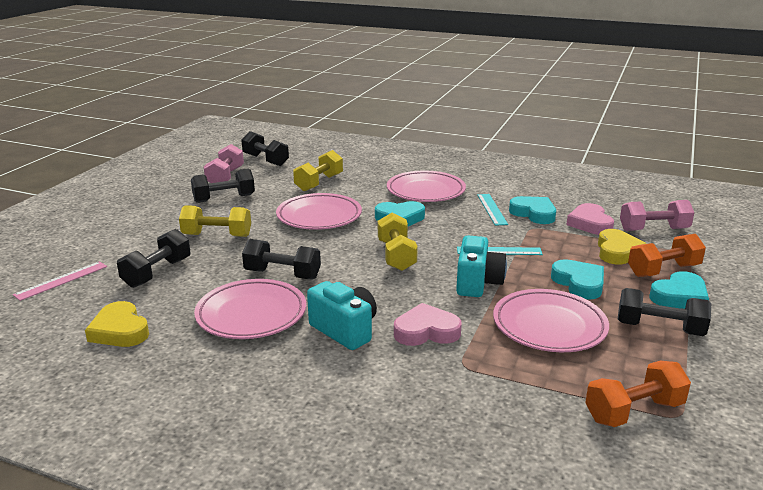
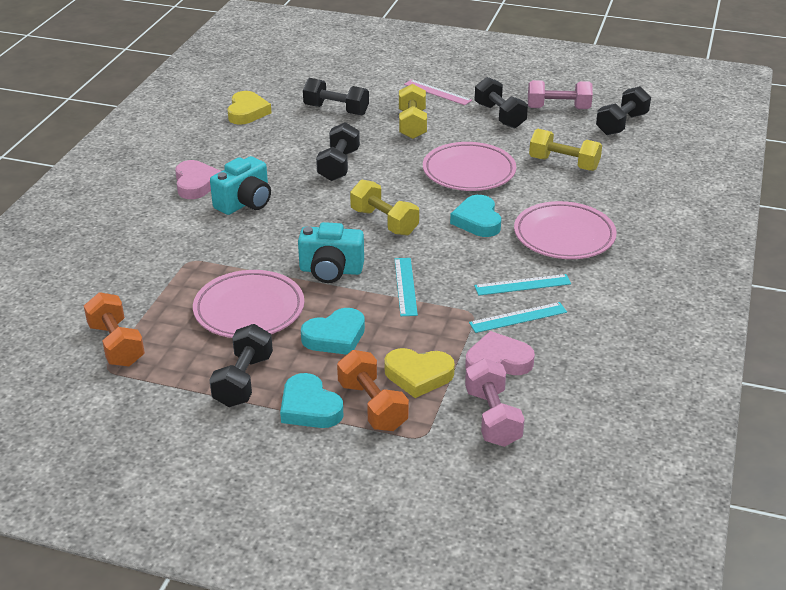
camera: 85 degrees right, 10 degrees up
pink ruler [13,261,107,301] -> pink ruler moved to [404,79,472,105]
yellow heart [85,301,149,347] -> yellow heart turned 135 degrees clockwise [227,91,271,125]
pink plate [194,279,306,339] -> none
yellow dumbbell [378,213,418,271] -> yellow dumbbell turned 60 degrees clockwise [350,180,419,236]
pink heart [394,303,462,346] -> pink heart moved to [175,160,221,199]
turquoise heart [509,196,556,224] -> turquoise ruler [469,302,567,333]

